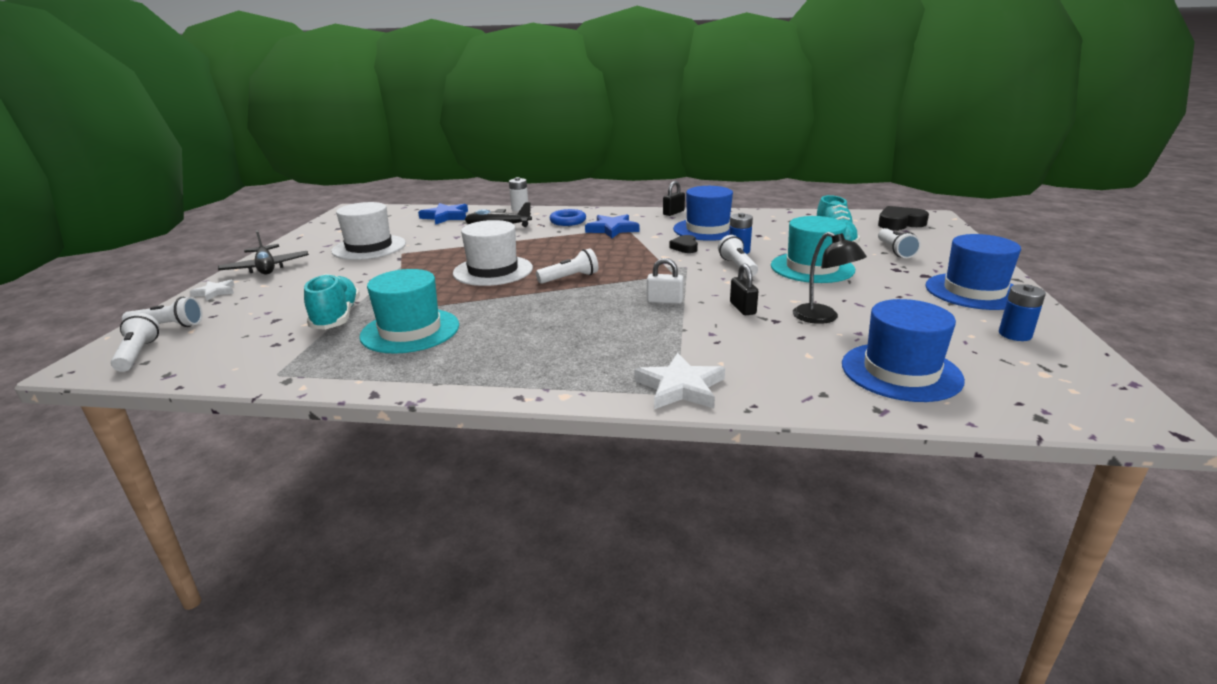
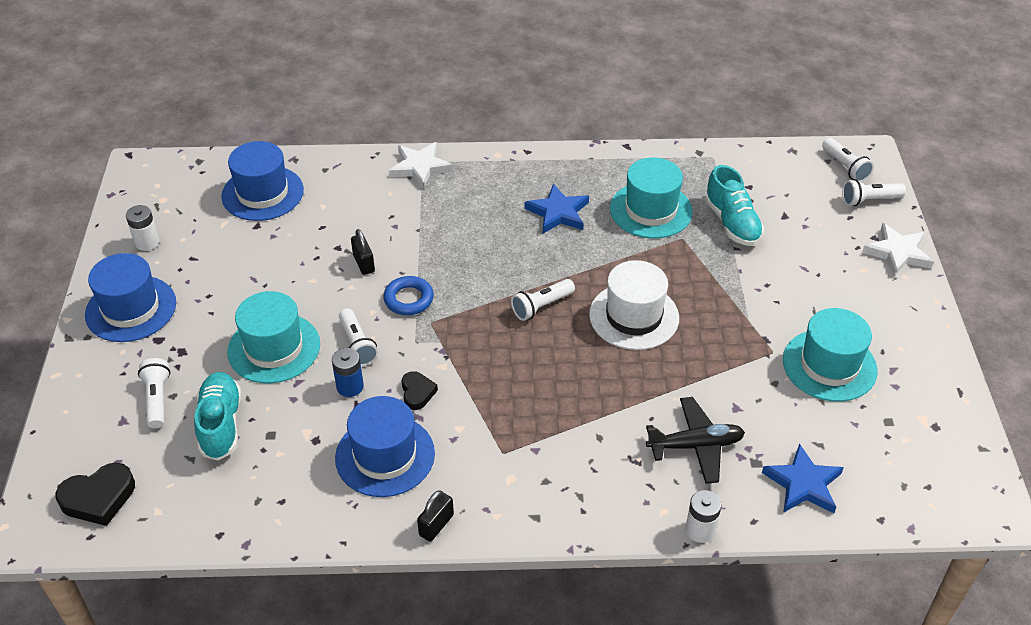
camera: 170 degrees right, 20 degrees up
white star [190,280,234,300] -> white star [862,223,934,277], size x1.65
black plane [218,230,309,274] -> none
white hat [331,202,406,260] -> turquoise hat [783,308,877,402]
blue ring [550,209,586,226] -> blue ring moved to [383,276,434,315]
blue star [585,214,640,238] -> blue star moved to [525,184,589,234]
white padlock [647,258,683,304] -> none
black lamp [793,232,867,324] -> none
blue battery [999,284,1046,341] -> white battery [126,205,160,251]

